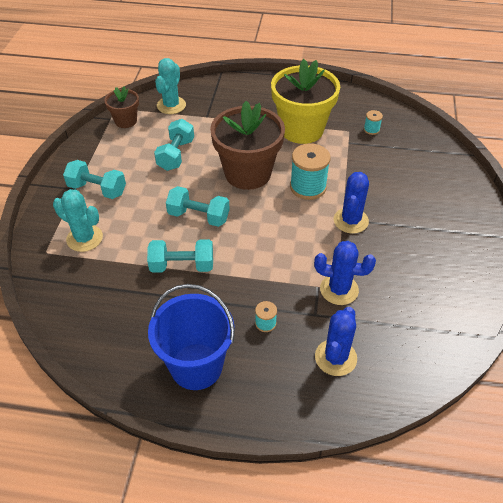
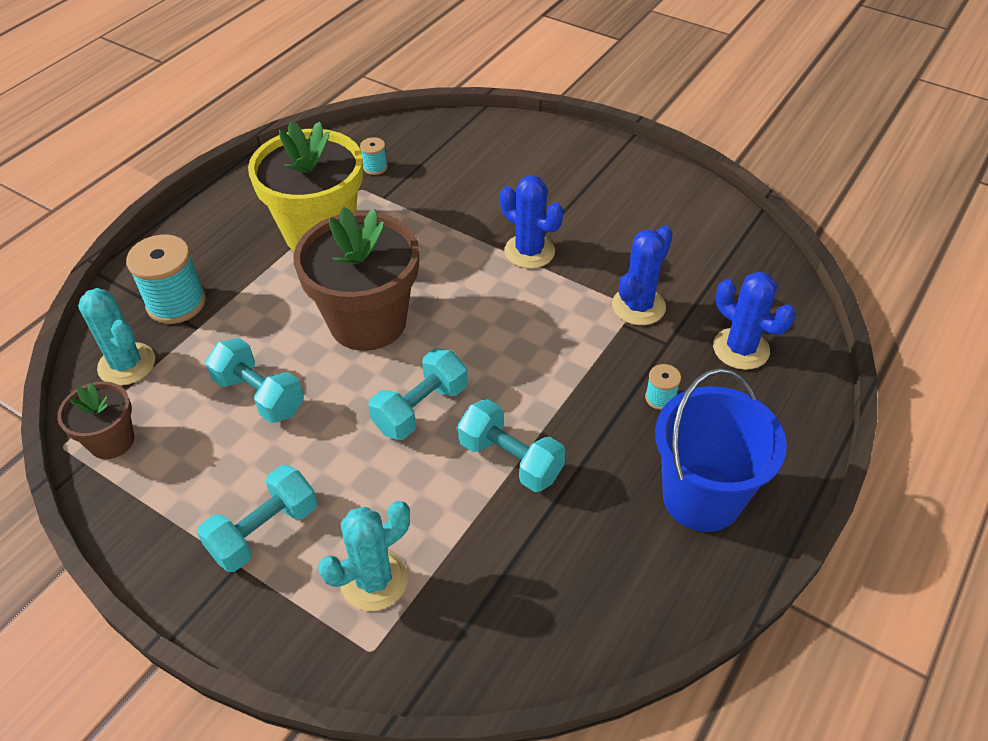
camera: 65 degrees left, 0 degrees up
turquoise dumbbell [147,239,213,273] -> turquoise dumbbell turned 75 degrees counterclockwise [458,399,566,492]
turquoise spool [290,143,331,200] -> turquoise spool moved to [126,235,206,324]

